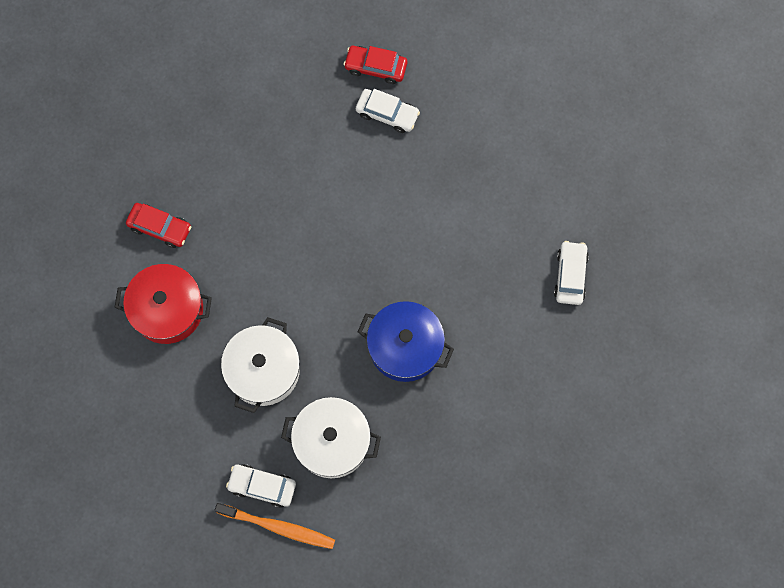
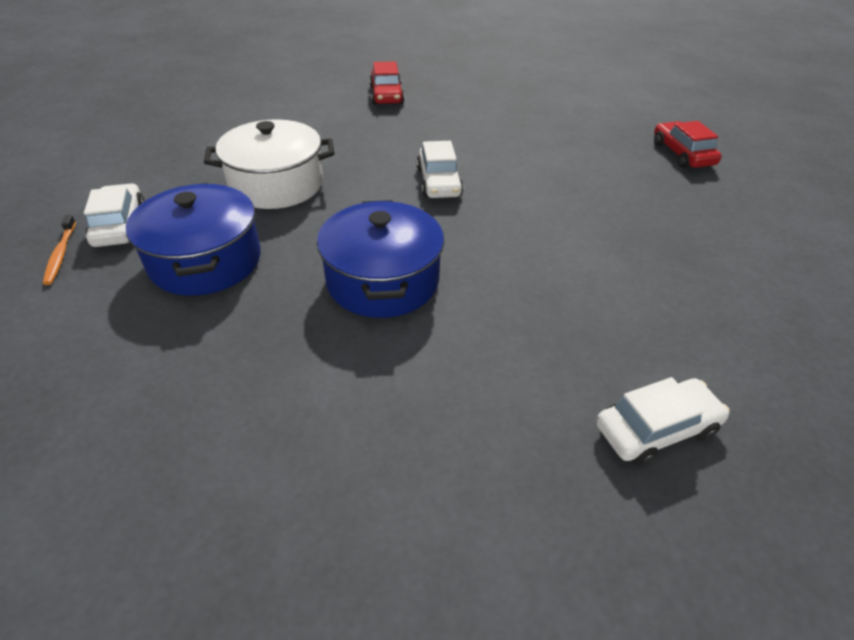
camera: 60 degrees right, 30 degrees down
red pot [114,264,212,344] -> none
orange toothbrush [215,503,335,549] -> orange toothbrush [43,215,76,285], size x0.56
white pot [281,397,381,478] -> blue pot [126,183,261,296]
white car [356,89,420,133] -> white car moved to [417,141,464,198]

